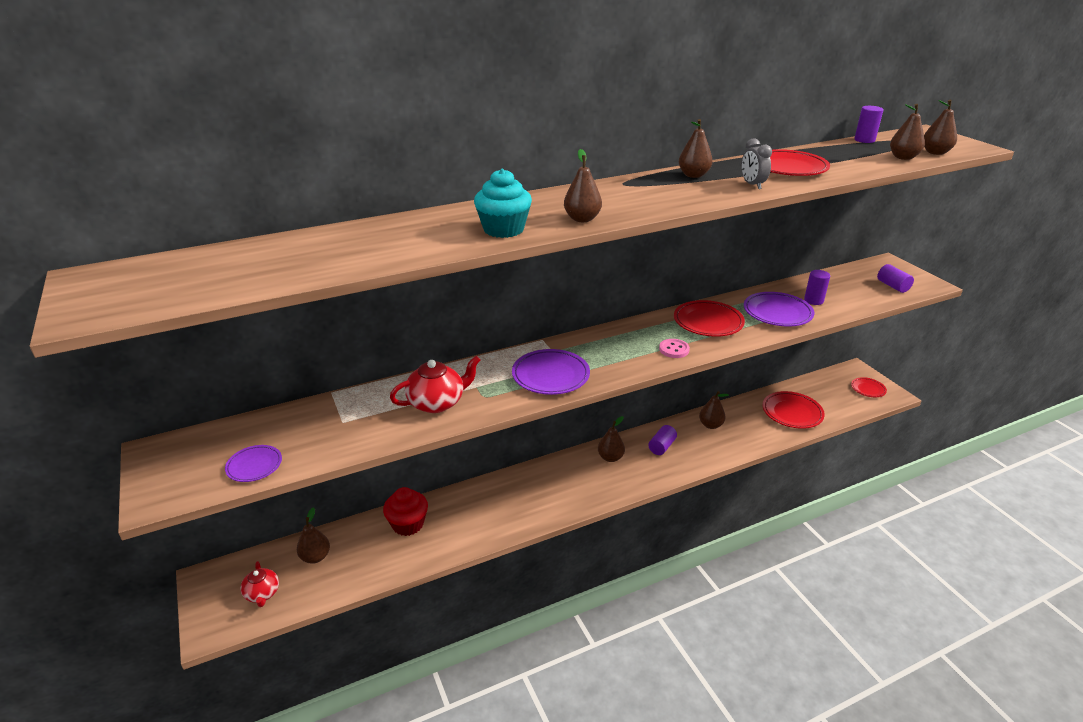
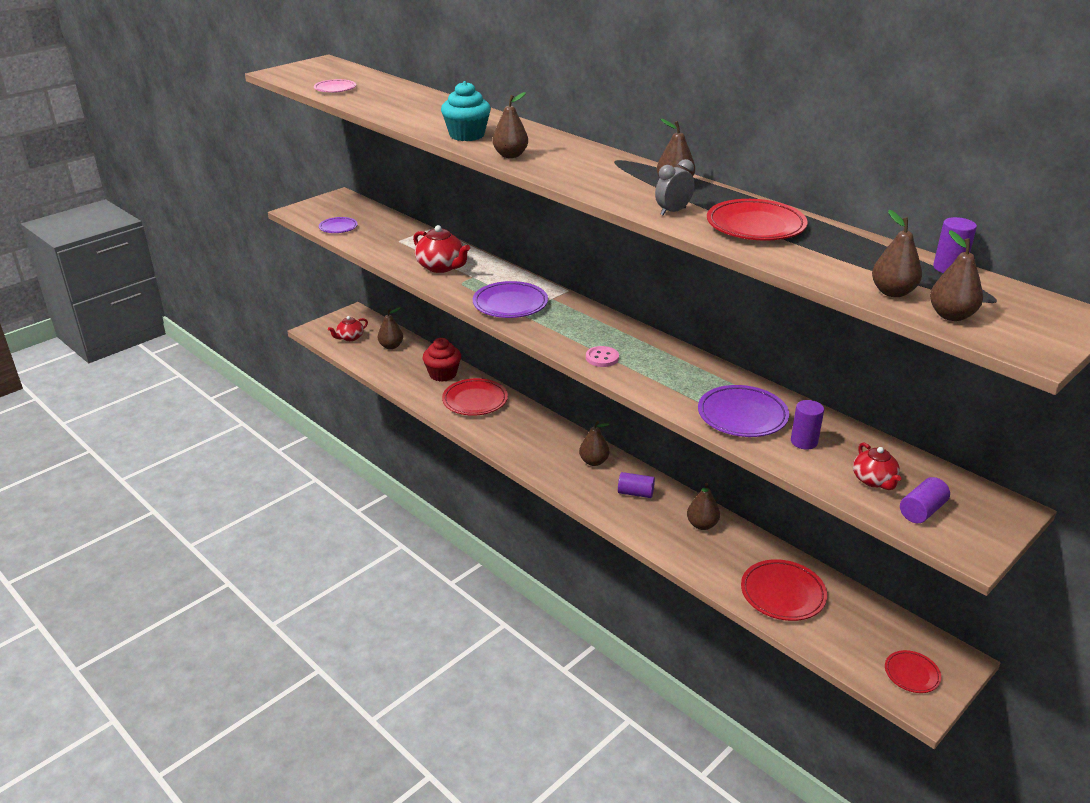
camera: 70 degrees right, 0 degrees up
red plate [674,300,745,337] -> red plate moved to [442,378,508,416]
none -> pink plate [314,79,356,93]
none -> red teapot [853,443,901,490]

